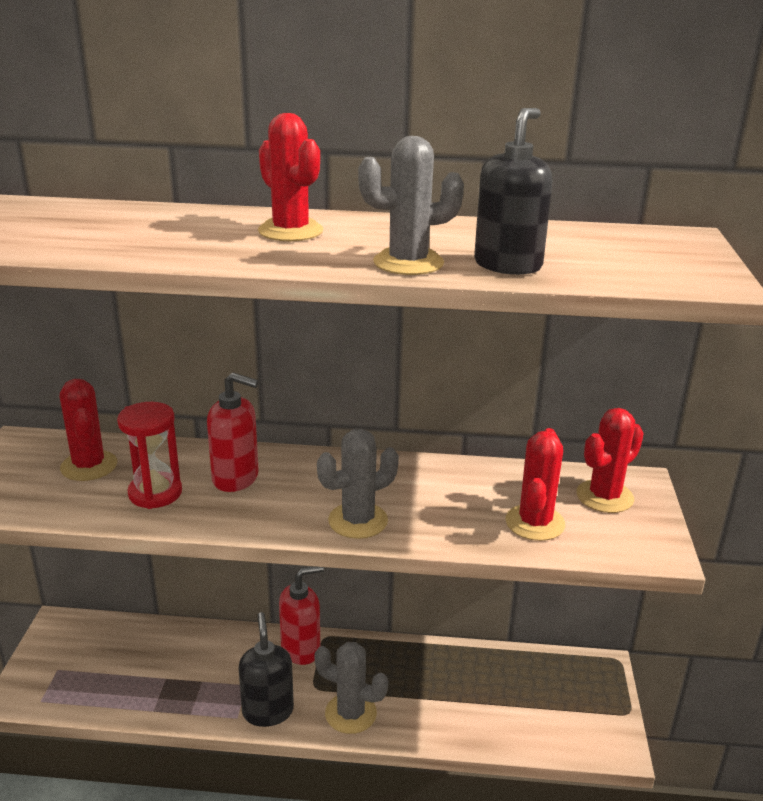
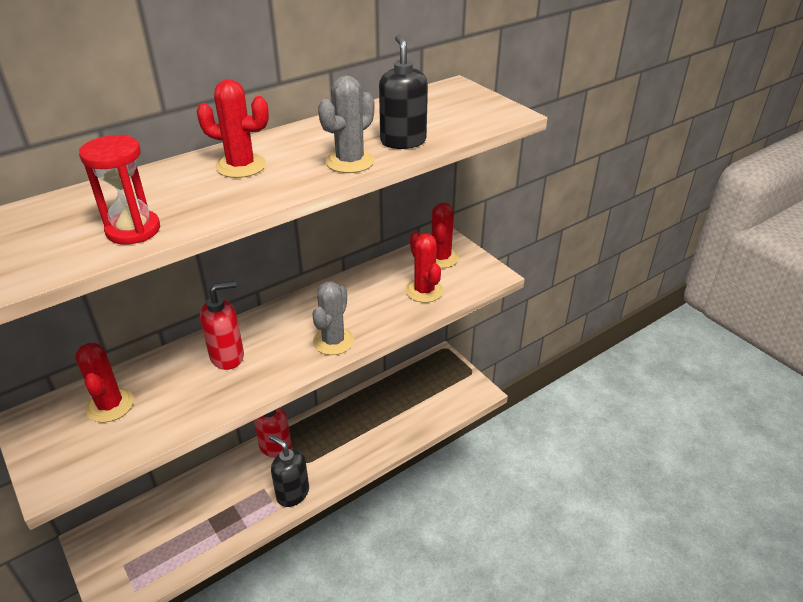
camera: 40 degrees left, 10 degrees up
red cactus [60,379,117,481] -> red cactus turned 45 degrees clockwise [75,343,134,422]
red hourglass [117,402,182,509] -> red hourglass moved to [79,135,160,245]
grey cactus [314,642,388,734] -> none

